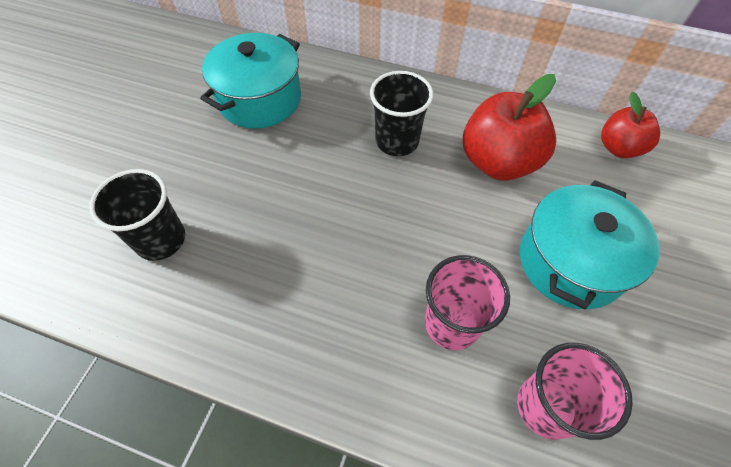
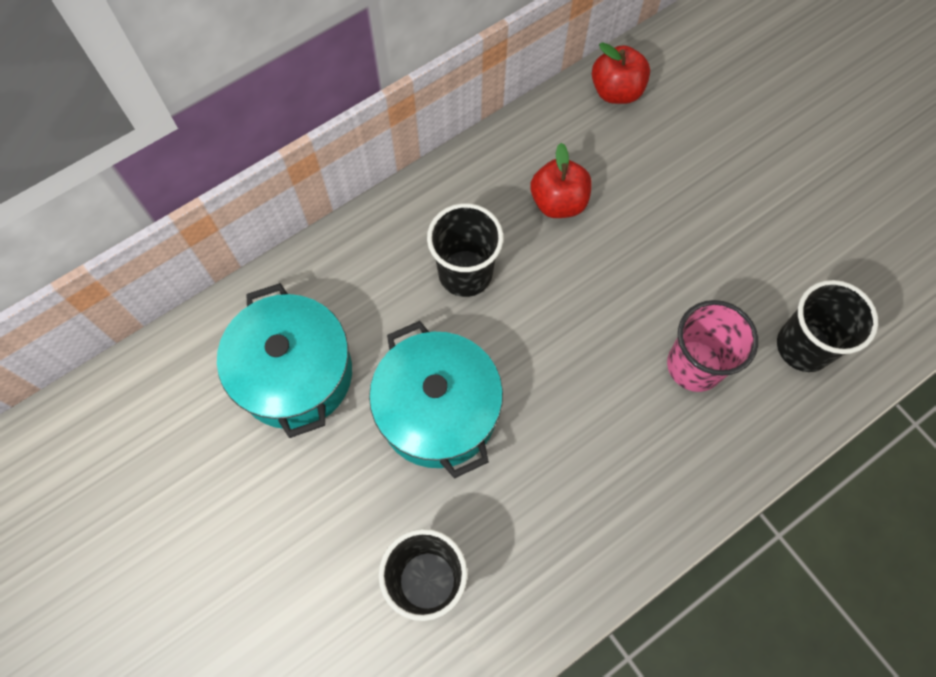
camera: 55 degrees left, 10 degrees up
red apple [463,74,556,181] -> red apple [531,143,592,218], size x0.61
pink cup [517,343,633,440] -> black cup [777,280,878,372]
turquoise pot [520,180,660,309] -> turquoise pot moved to [369,321,503,479]

